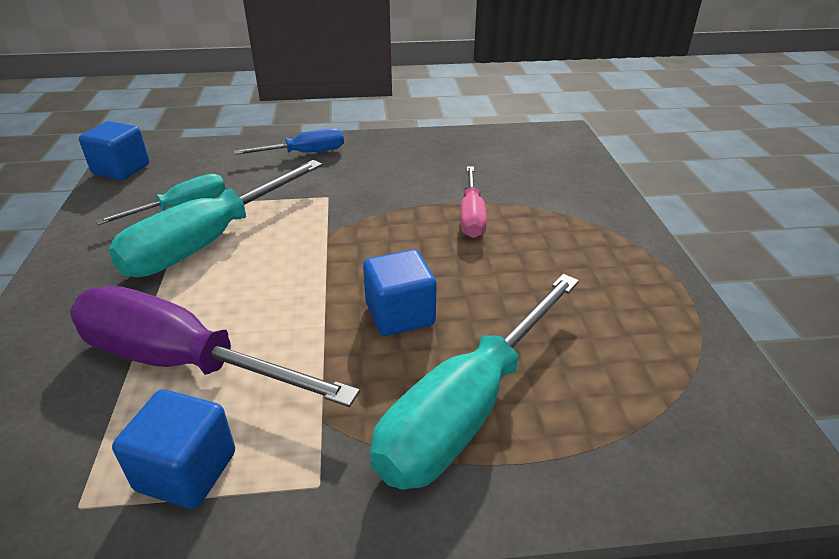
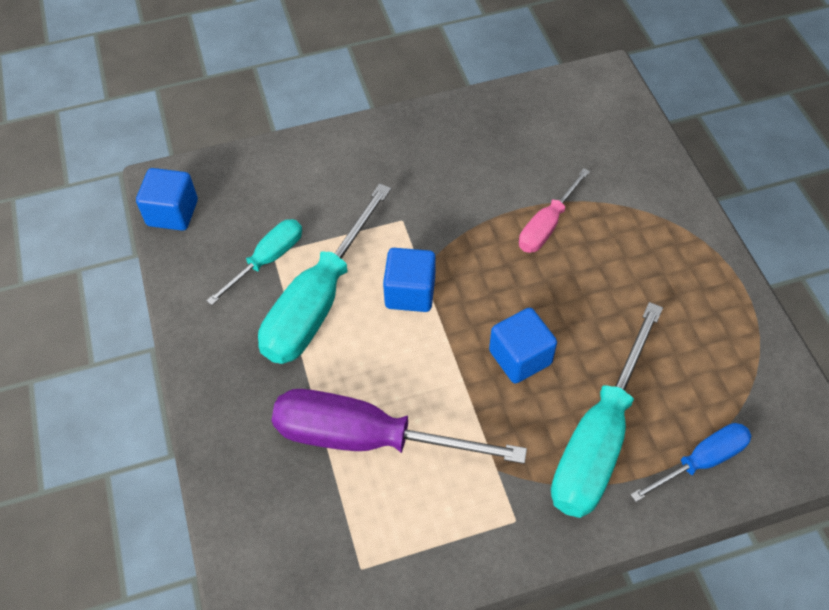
camera: 10 degrees left, 20 degrees up
blue cube [112,389,235,509] -> blue cube moved to [383,248,436,312]
blue screwdriver [234,128,344,155] -> blue screwdriver moved to [630,423,752,502]
pink screwdriver [460,166,487,238] -> pink screwdriver turned 45 degrees clockwise [519,168,590,253]

